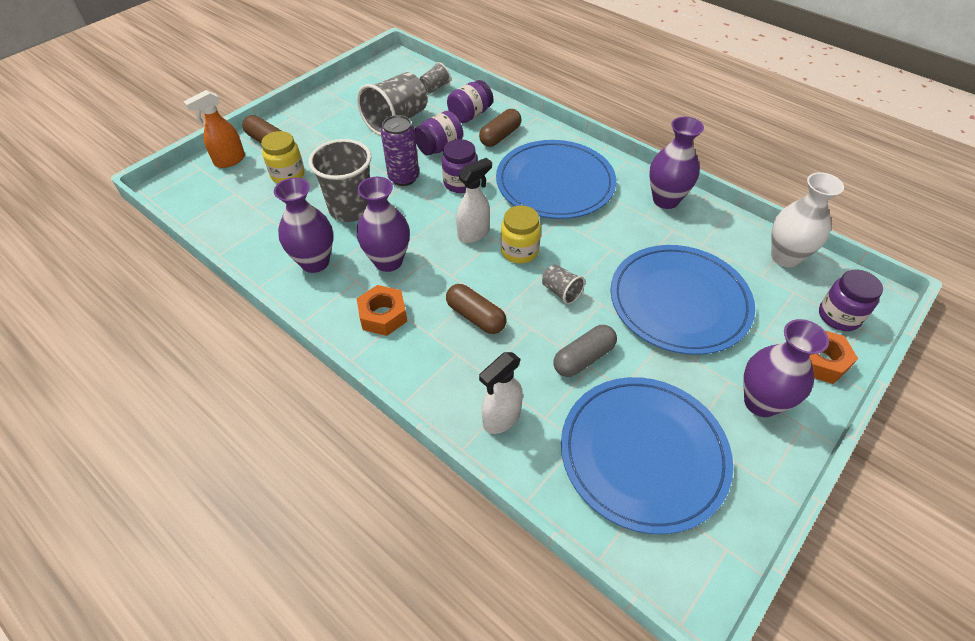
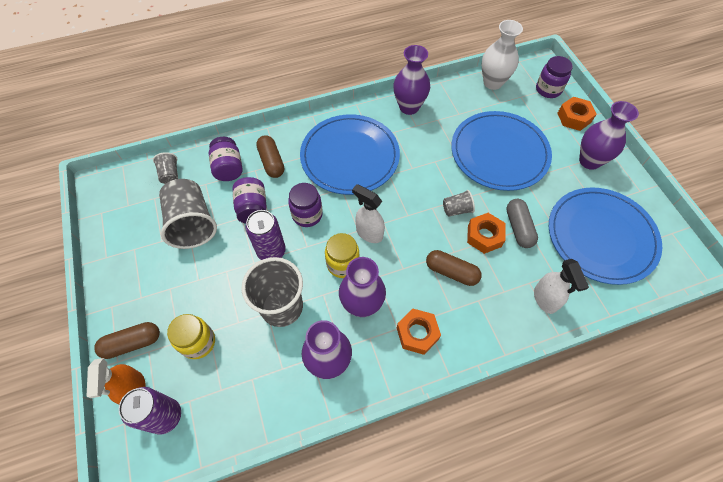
camera: 60 degrees left, 10 degrees up
brown capsule [446,284,507,334] -> brown capsule turned 45 degrees clockwise [426,250,482,286]
white spray bottle [456,158,492,243] -> white spray bottle turned 45 degrees counterclockwise [352,184,385,243]
yellow jar [501,205,541,263] -> yellow jar moved to [325,233,360,278]
none -> purple can [119,387,181,435]
none -> orange nut [467,213,506,254]

